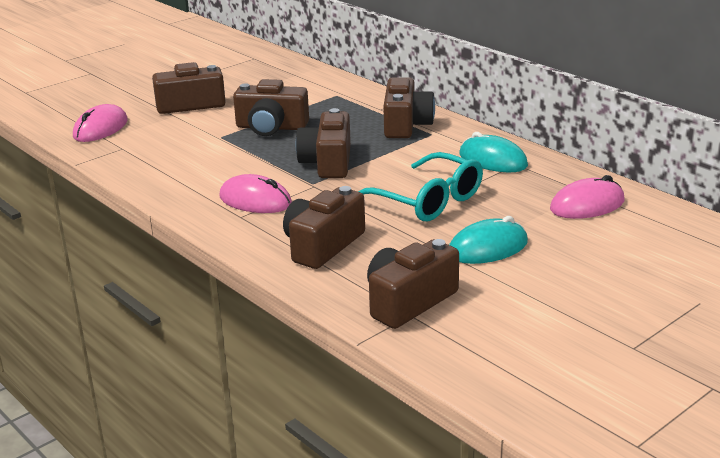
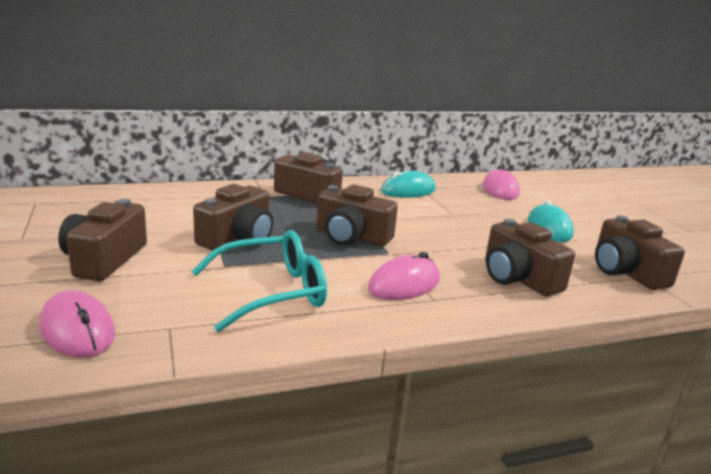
camera: 70 degrees left, 5 degrees down
turquoise glasses [358,152,483,221] -> turquoise glasses moved to [191,230,327,332]

